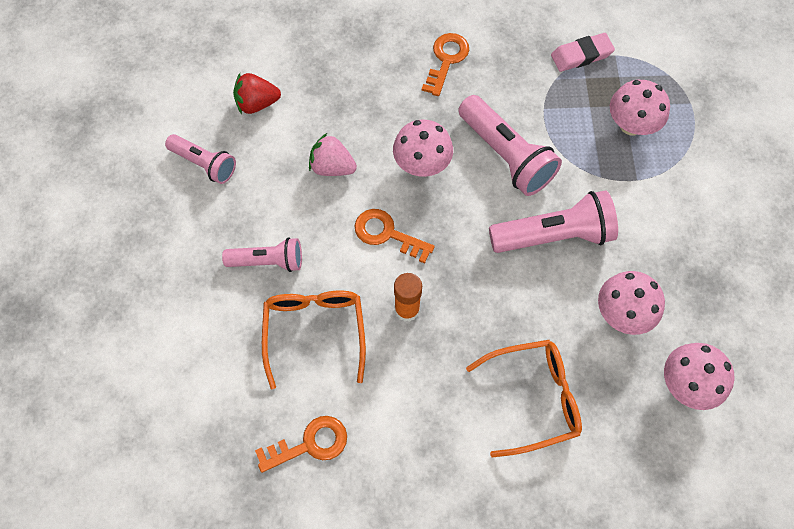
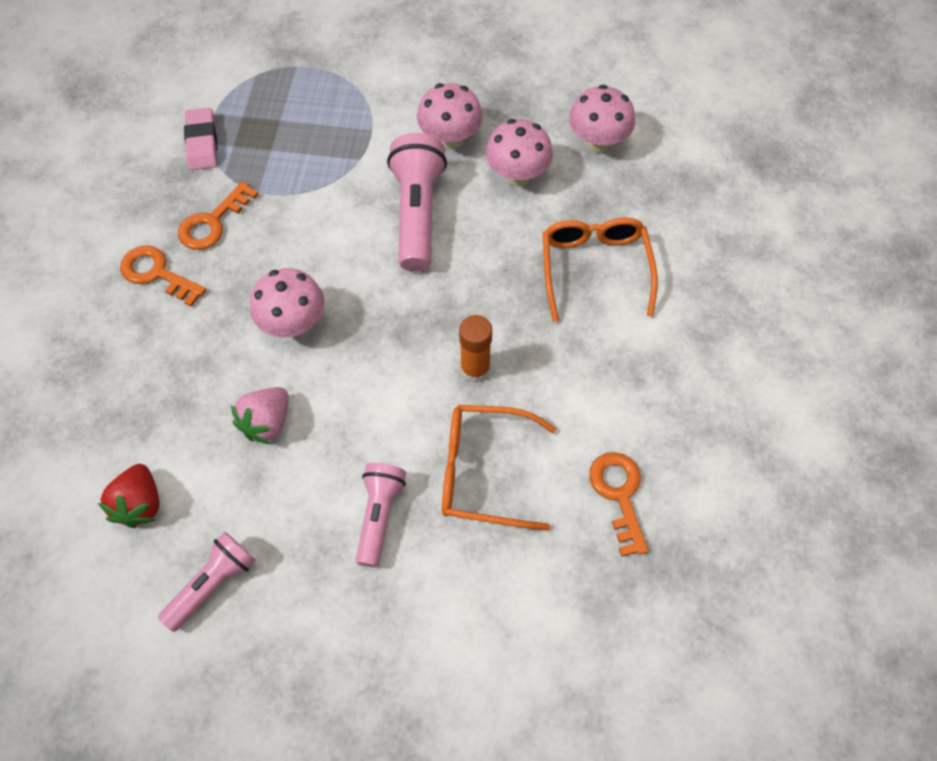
camera: 80 degrees left, 5 degrees down
orange key [355,209,435,263] -> orange key moved to [178,181,259,250]
pink flashlight [458,95,562,196] -> none
pink mushroom [610,80,670,135] -> pink mushroom moved to [417,83,483,150]

